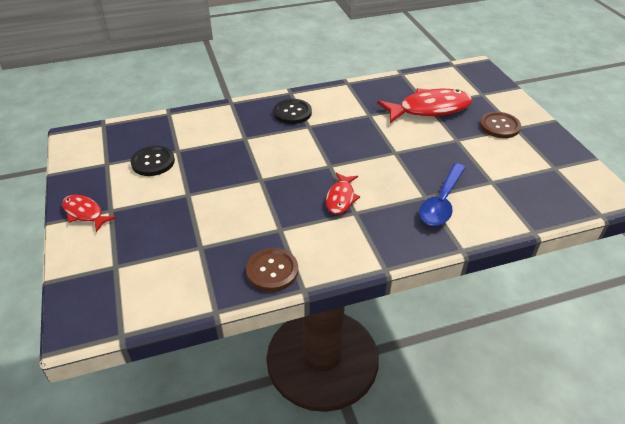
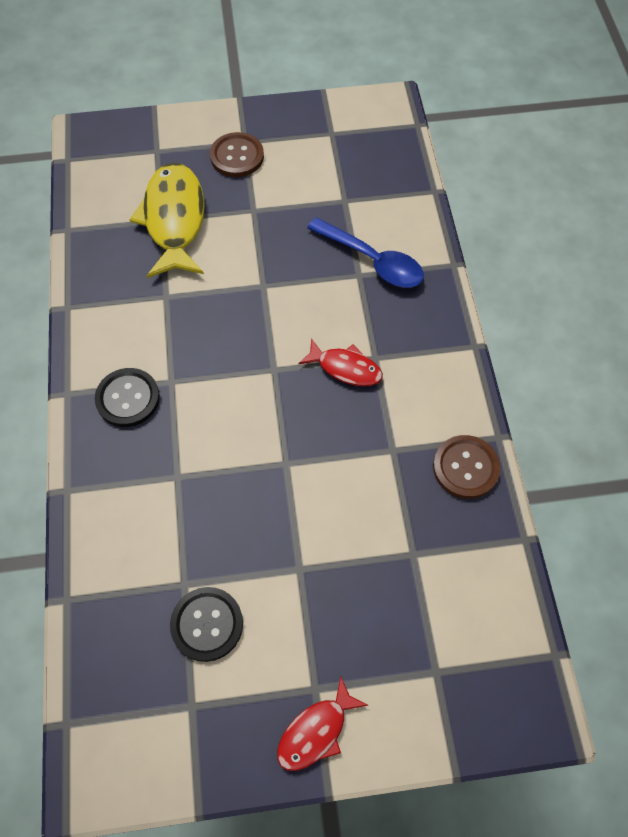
camera: 80 degrees left, 20 degrees up
red fish [377,88,473,123] -> yellow fish [130,163,205,278]

